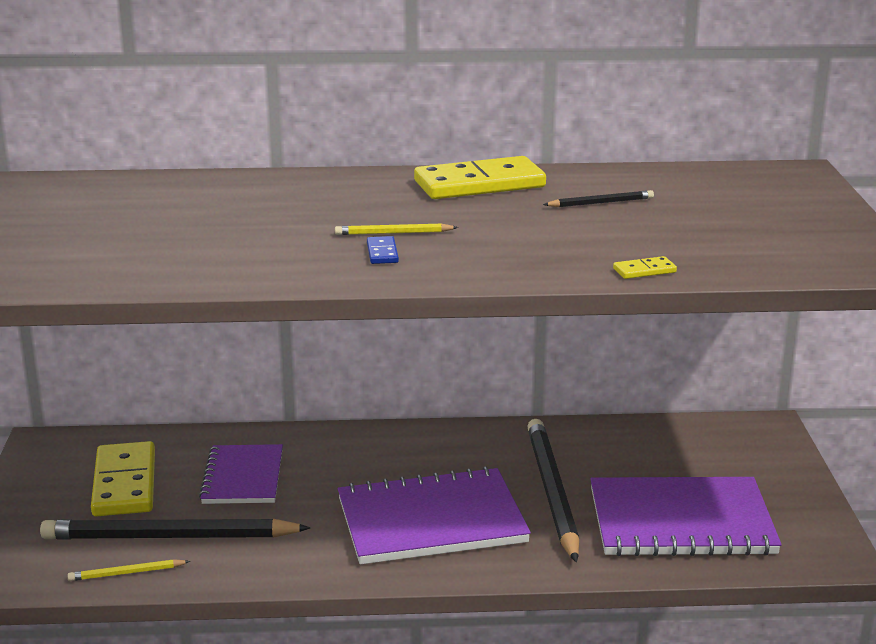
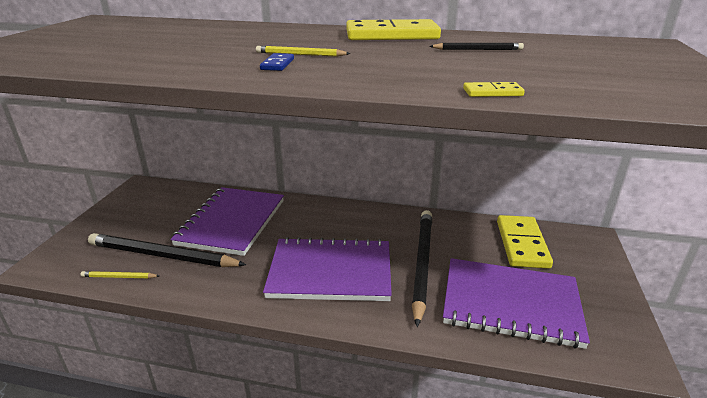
camera: 15 degrees right, 5 degrees up
yellow domino [91,441,155,517] -> yellow domino moved to [497,215,553,269]
purple notebook [199,444,283,504] -> purple notebook [170,187,284,256], size x1.61

